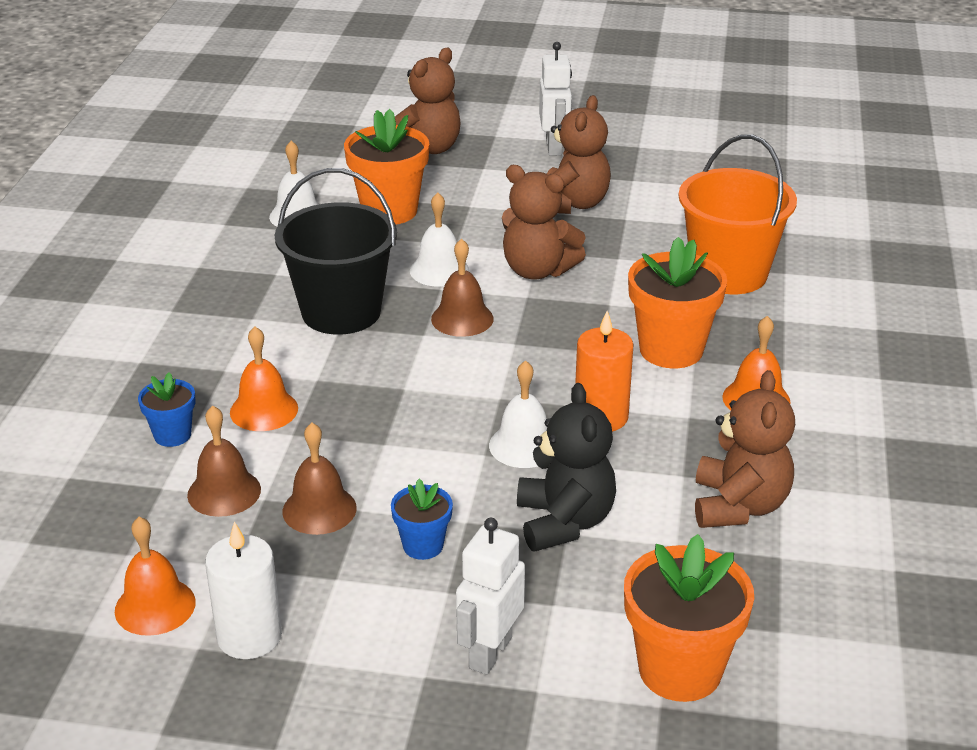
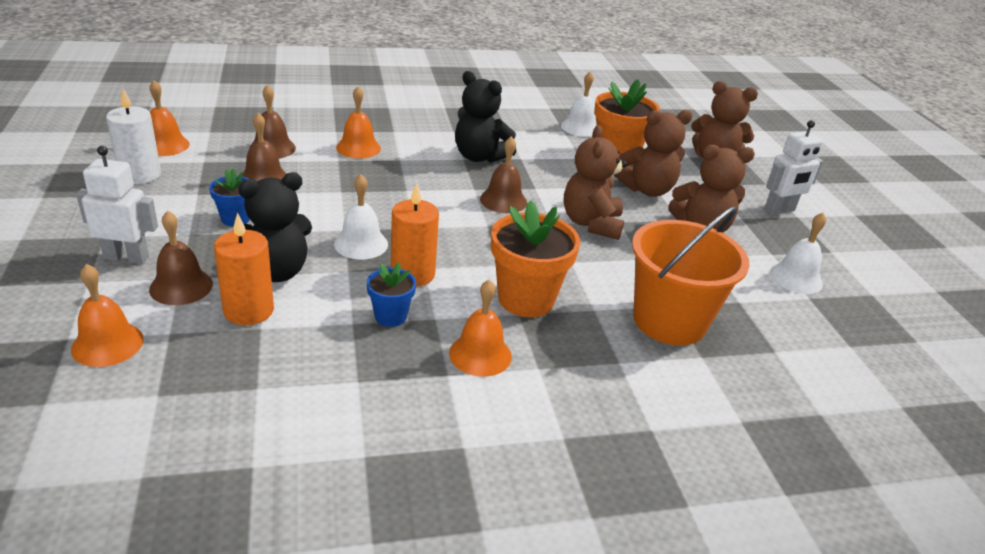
camera: 65 degrees right, 0 degrees up
blue flower pot [138,372,195,447] -> blue flower pot moved to [366,263,416,327]
black bucket [275,168,397,335] -> black teddy bear [455,71,516,163]
white bell [410,192,469,287] -> white bell moved to [770,213,826,294]
orange flower pot [624,534,754,702] -> orange bell [71,264,144,367]
brown teddy bear [695,370,795,528] -> brown teddy bear moved to [614,110,693,197]
none -> brown bell [149,211,213,305]
none -> orange candle [214,213,274,325]

